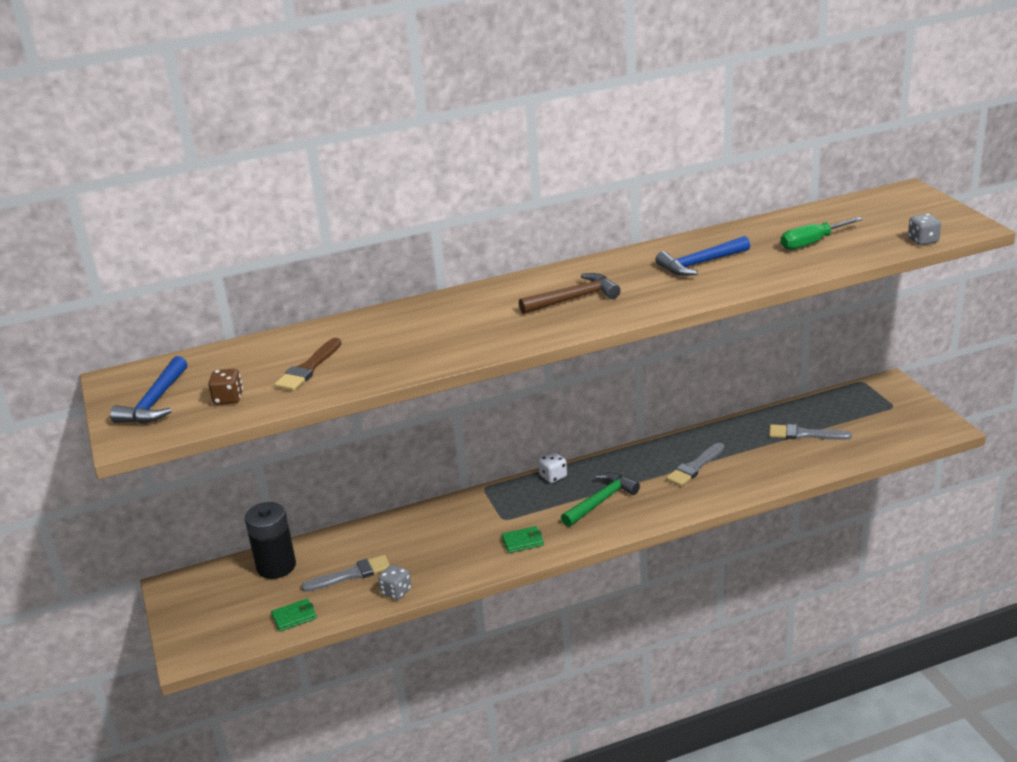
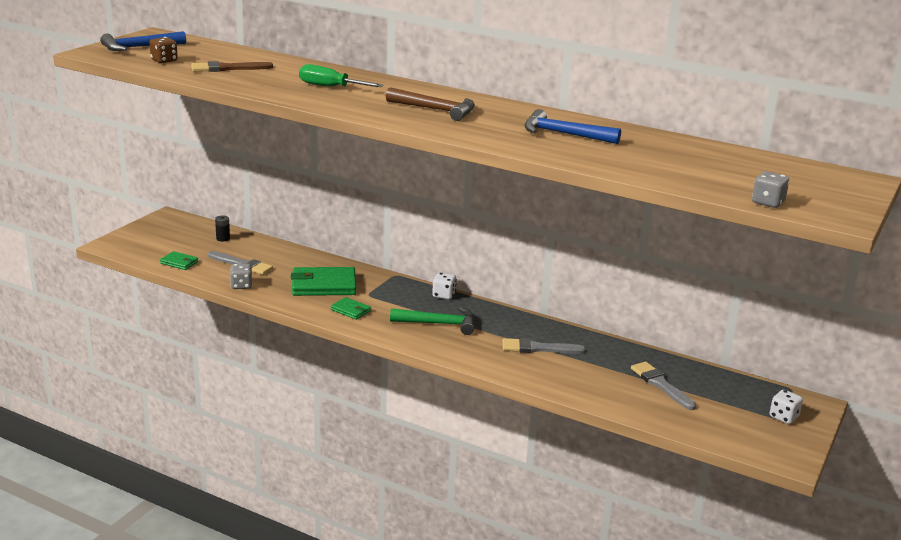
camera: 45 degrees right, 5 degrees down
black battery [245,502,296,579] -> black battery [215,216,230,241], size x0.43
green screwdriver [781,217,863,250] -> green screwdriver moved to [299,64,383,87]
none -> green wallet [291,267,356,296]
none -> white dice [770,390,803,424]

